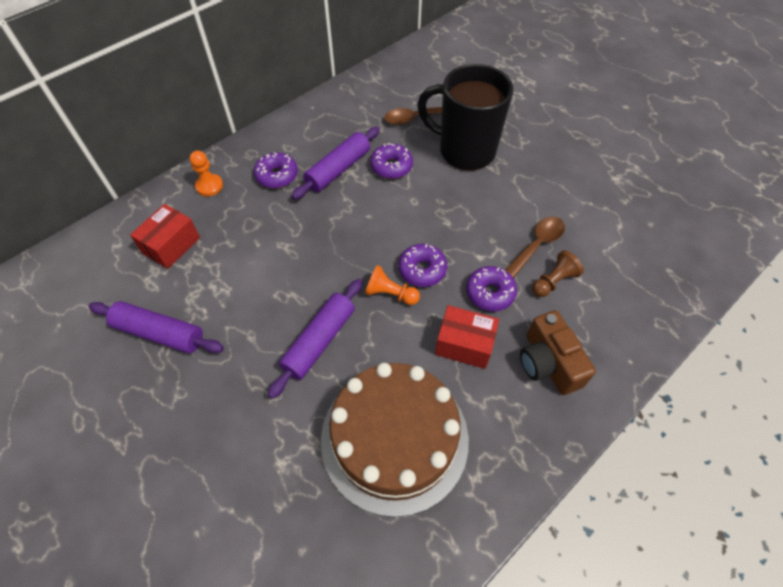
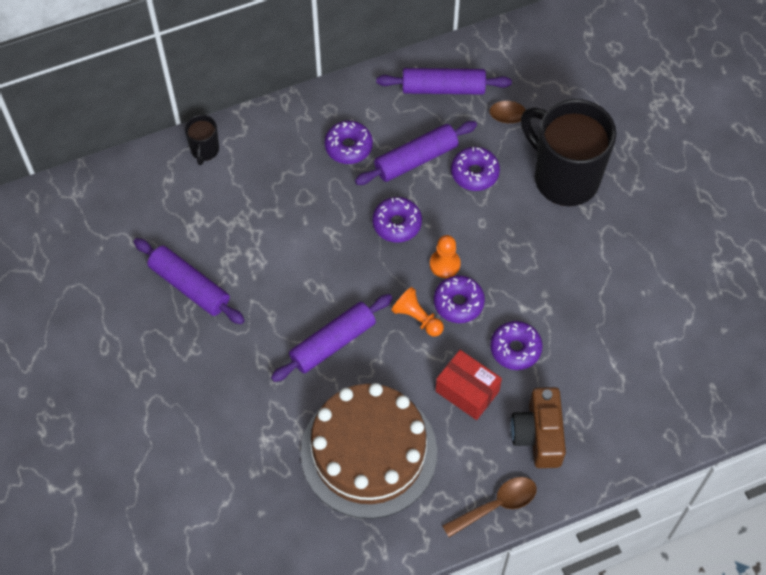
camera: 20 degrees right, 5 degrees up
red box [130,204,200,269] -> none
orange pawn [190,151,223,196] -> orange pawn moved to [430,235,461,278]
brown spoon [505,217,565,278] -> brown spoon moved to [442,477,537,537]
brown pawn [532,250,584,297] -> none
none -> black mug [185,115,219,165]
none -> purple donut [372,197,422,243]
none -> purple rolling pin [376,68,512,94]

